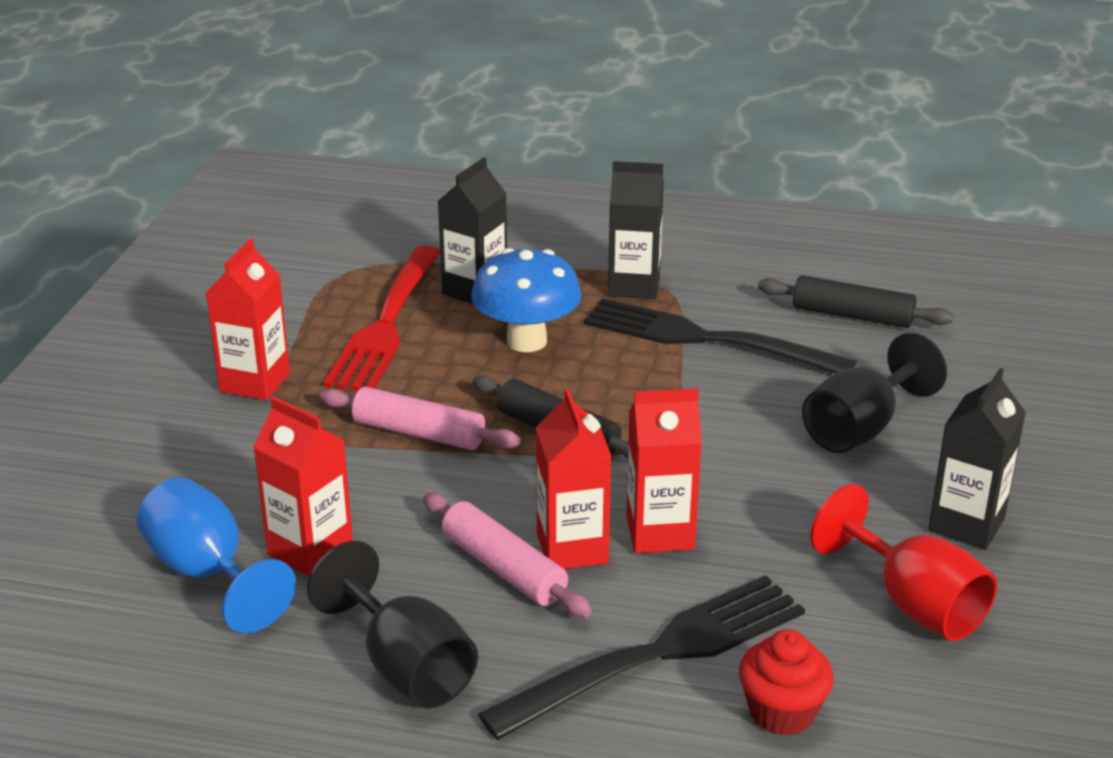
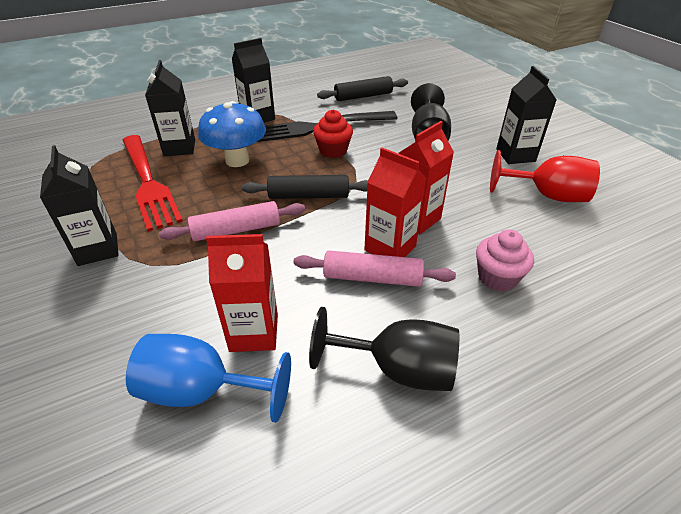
camera: 40 degrees left, 10 degrees up
red carton [206,239,290,400] -> black carton [40,145,119,266]
black fork [478,575,805,740] -> pink cupcake [476,229,534,292]
red cupcake [739,630,834,736] -> red cupcake moved to [313,110,353,158]

